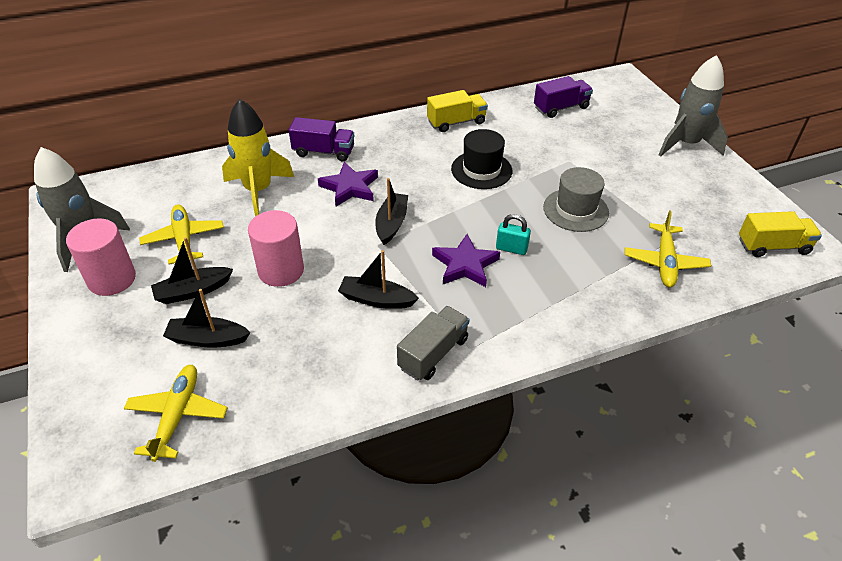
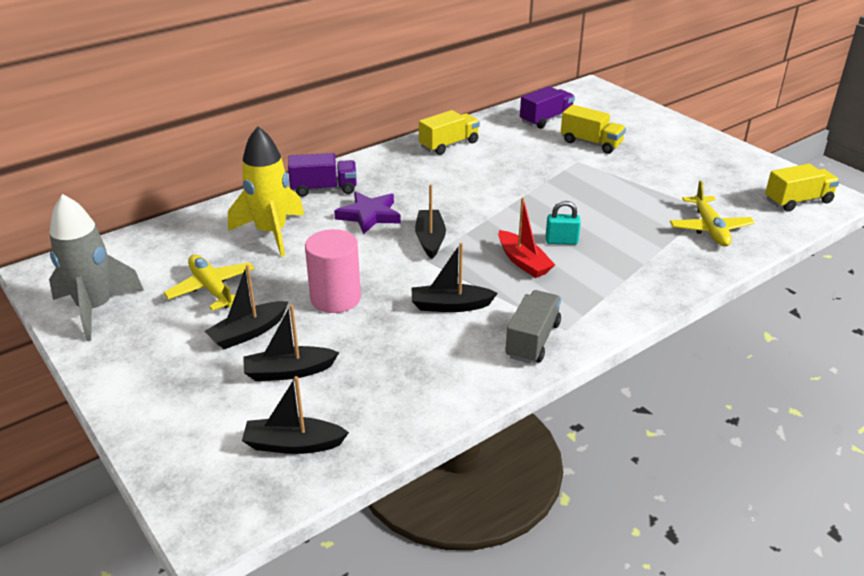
camera: 15 degrees left, 10 degrees down
pink cylinder [66,218,136,296] -> none
yellow plane [124,365,228,462] -> black boat [242,376,349,454]
purple star [432,234,500,287] -> red boat [498,197,555,278]
black hat [451,129,512,189] -> none
grey hat [543,167,609,232] -> none
grey rocket [659,55,728,157] -> none
none -> yellow truck [561,105,626,154]

